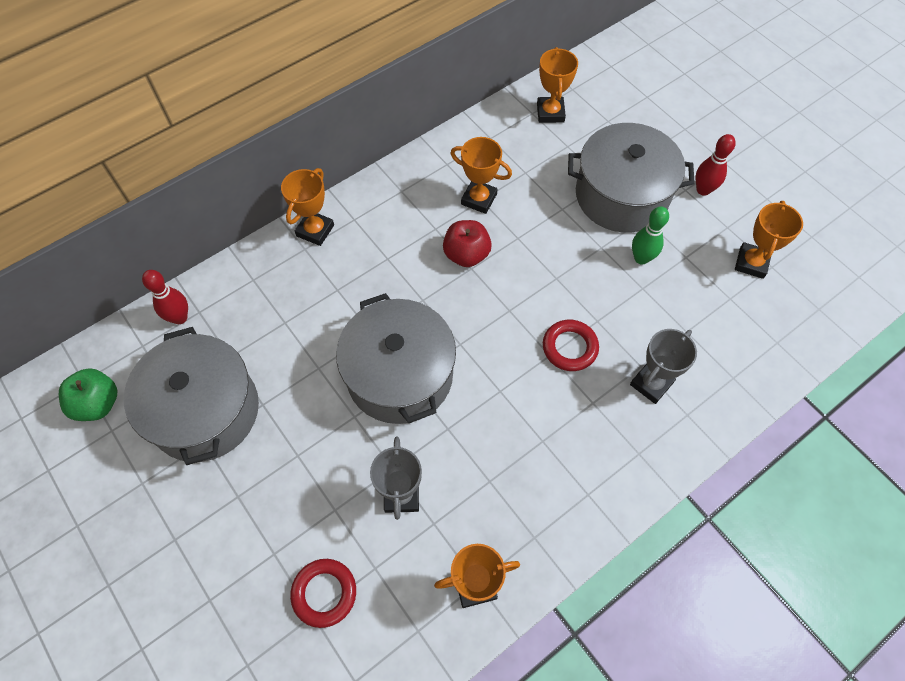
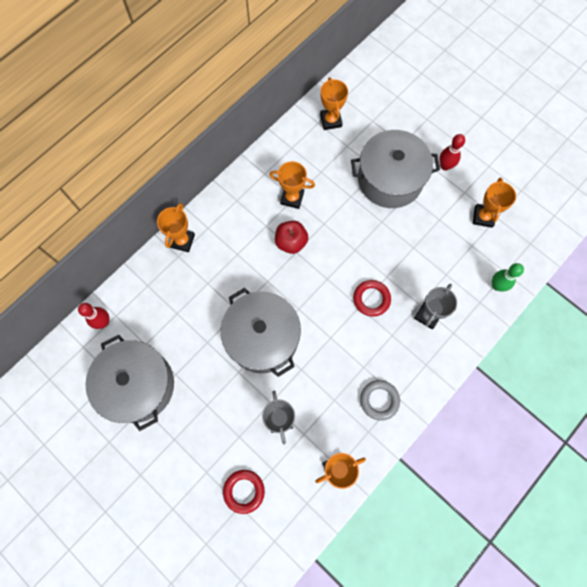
camera: 10 degrees left, 10 degrees up
green apple [59,368,117,421] -> none
green bowling pin [632,206,669,265] -> green bowling pin moved to [492,263,524,292]
none -> grey ring [360,380,400,421]

